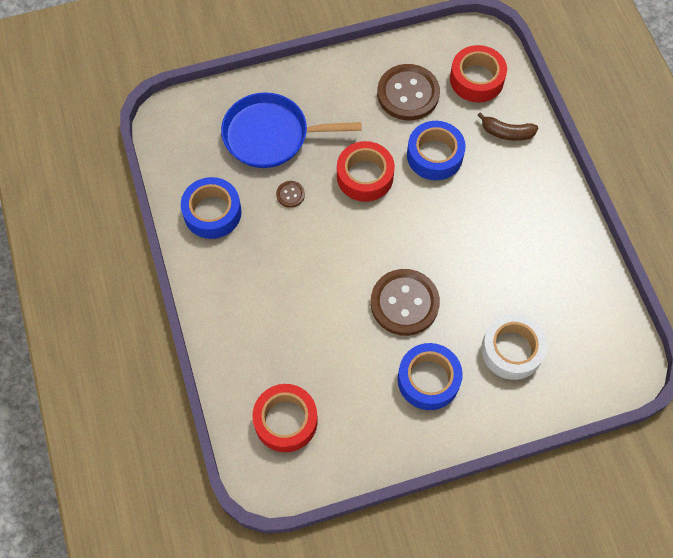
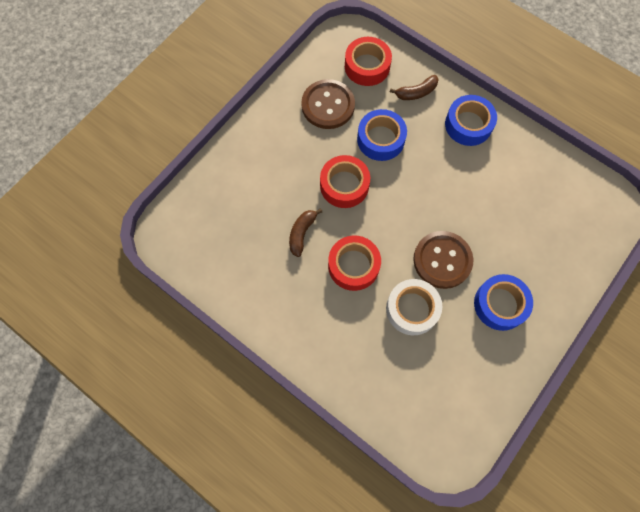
camera: 35 degrees left, 5 degrees up
blue tape [181,177,242,239] -> blue tape moved to [445,95,497,146]
blue pan [221,92,361,168] -> none
red tape [252,384,318,452] -> red tape moved to [328,236,381,291]
brown button [276,181,305,208] -> brown banana [289,208,322,257]
white tape [481,314,547,380] -> white tape moved to [386,279,442,335]

